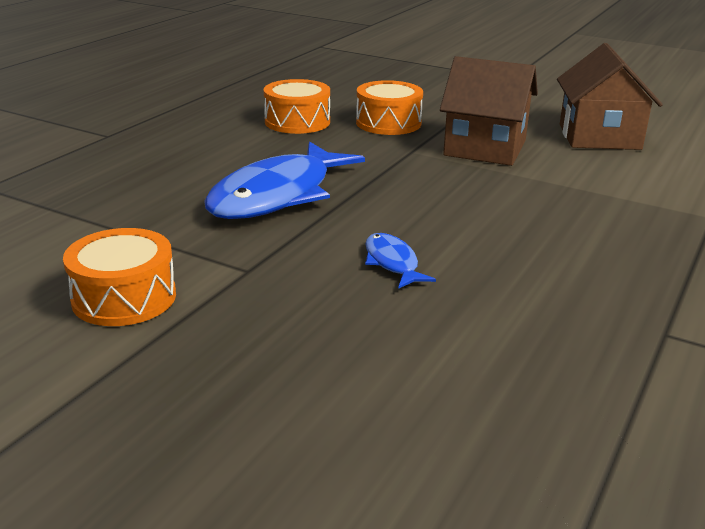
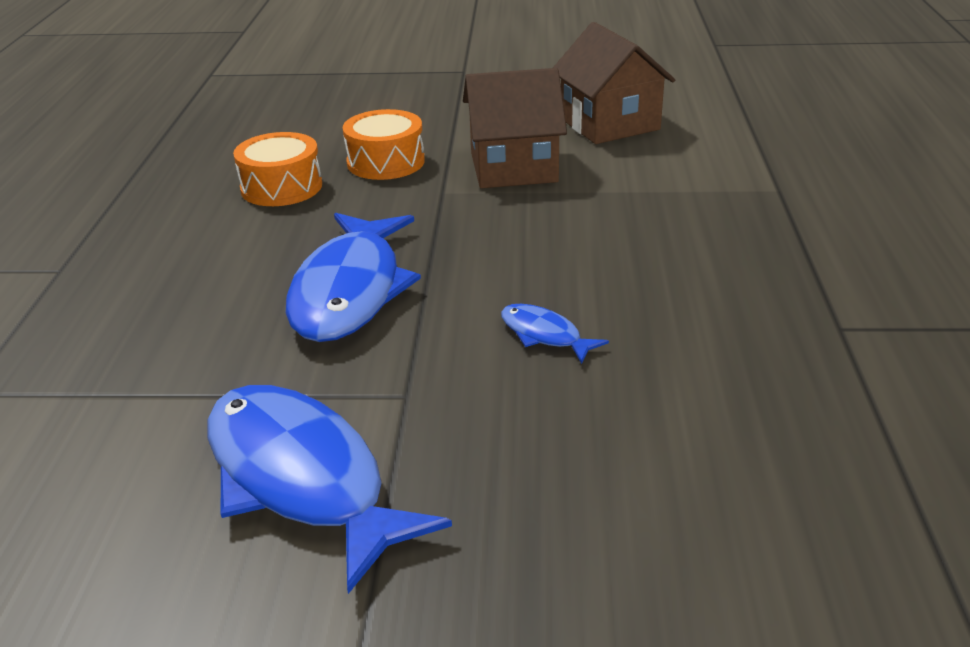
camera: 25 degrees left, 5 degrees up
orange drum [63,228,176,326] -> blue fish [207,385,452,594]

